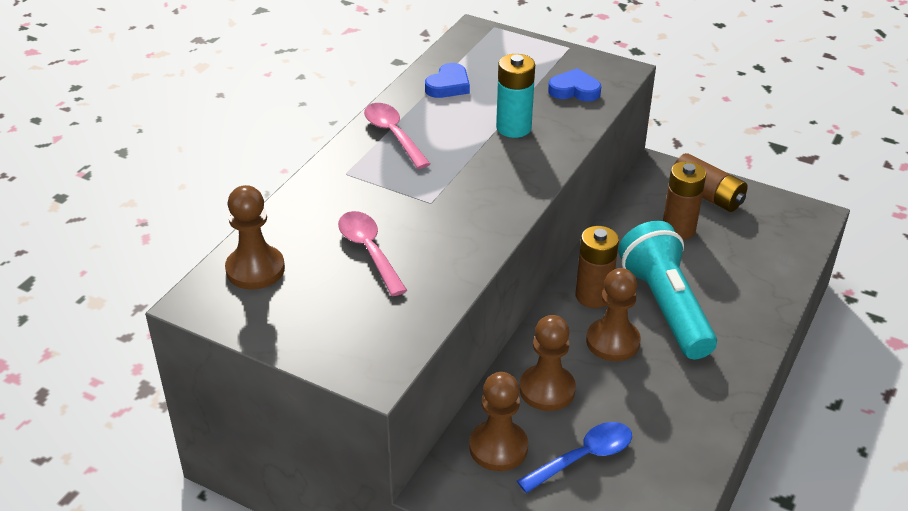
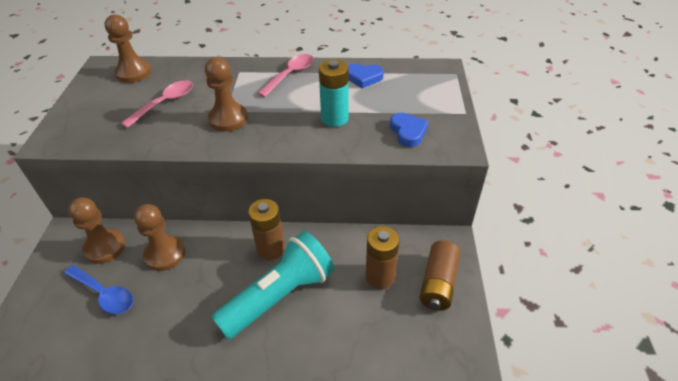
camera: 65 degrees right, 5 degrees up
brown pawn [586,268,641,361] -> brown pawn moved to [205,57,248,132]

